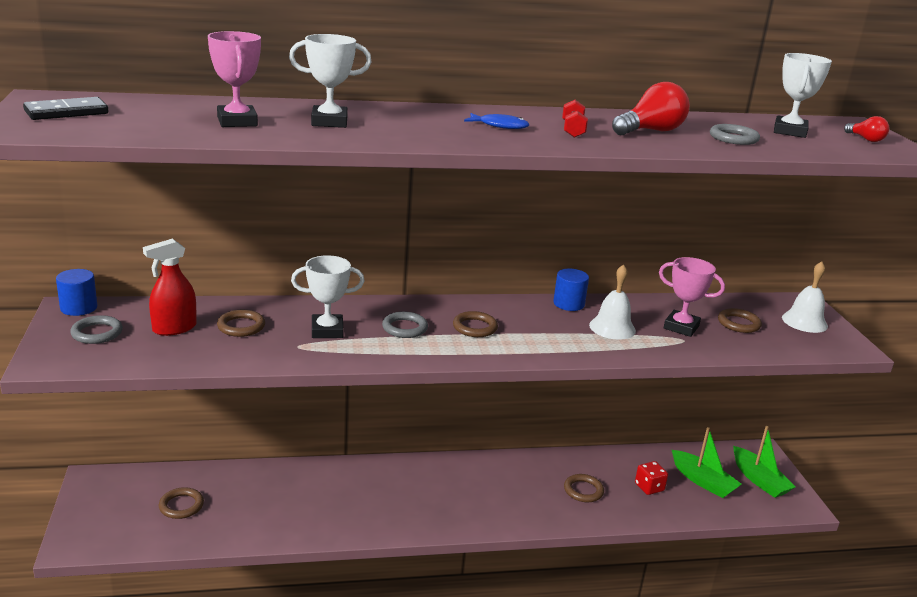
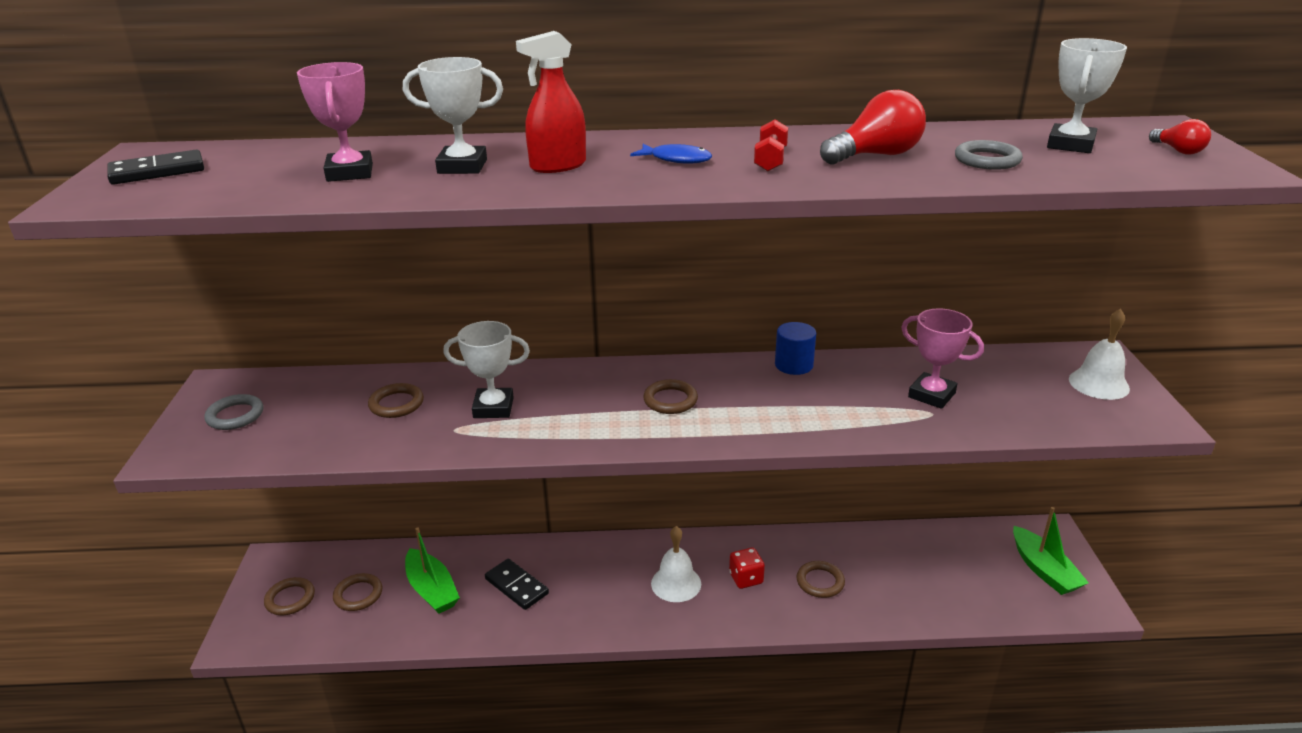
camera: 10 degrees right, 5 degrees up
blue cylinder [56,269,97,316] -> none
red spray bottle [143,238,197,336] -> red spray bottle moved to [516,31,586,173]
grey ring [382,311,428,338] -> none
white bell [589,264,636,340] -> white bell moved to [651,526,701,602]
red dice [635,461,668,495] -> red dice moved to [729,548,765,589]
green boat [672,427,742,498] -> green boat moved to [405,527,460,614]
brown ring [718,308,762,333] -> brown ring moved to [264,577,315,615]
none -> black domino [485,559,549,610]

